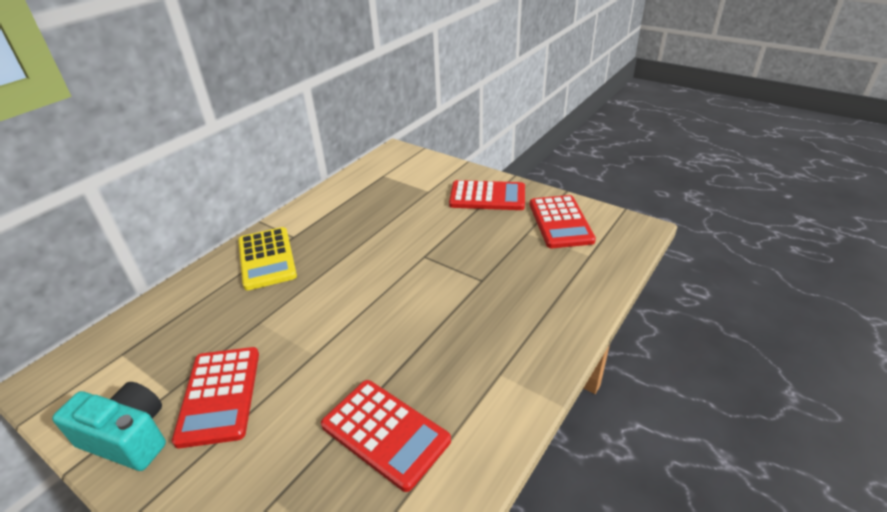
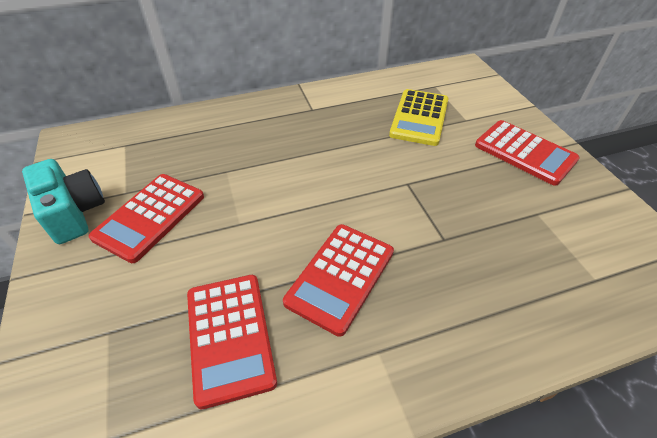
camera: 35 degrees right, 10 degrees up
yellow calculator [238,227,297,290] -> yellow calculator moved to [389,89,448,146]
red calculator [530,195,596,248] -> red calculator moved to [283,224,394,337]

